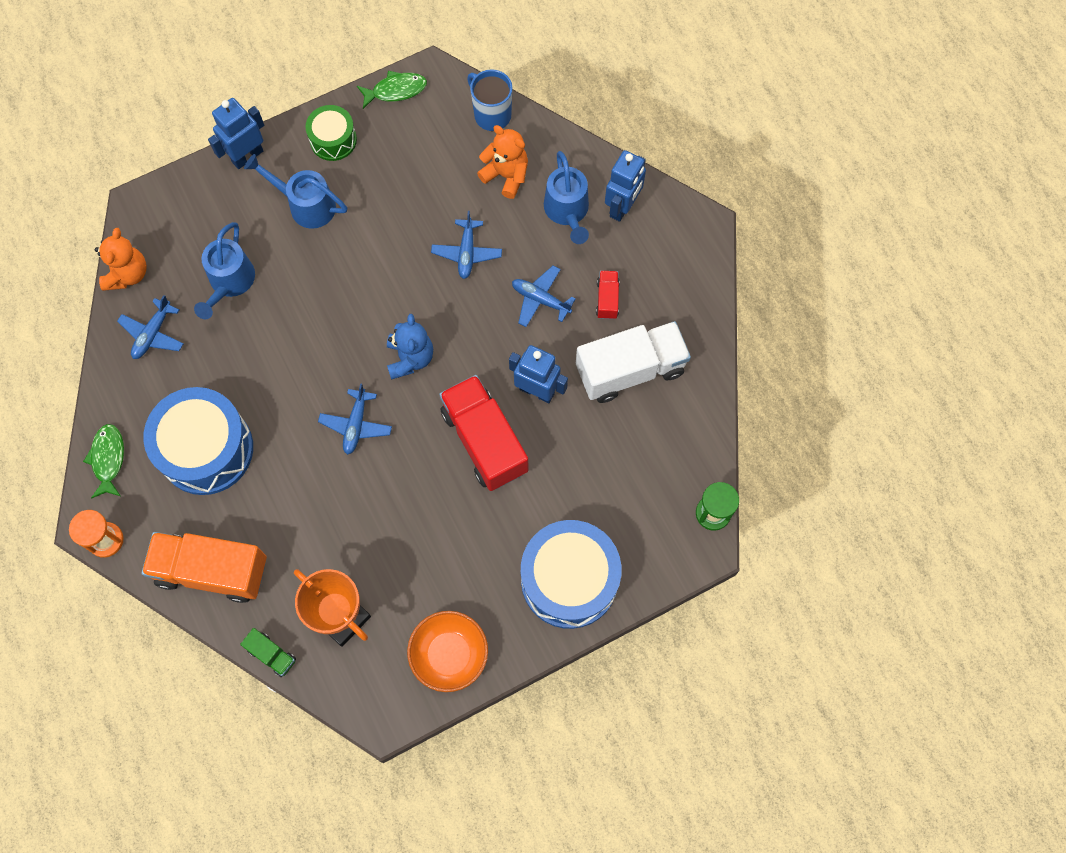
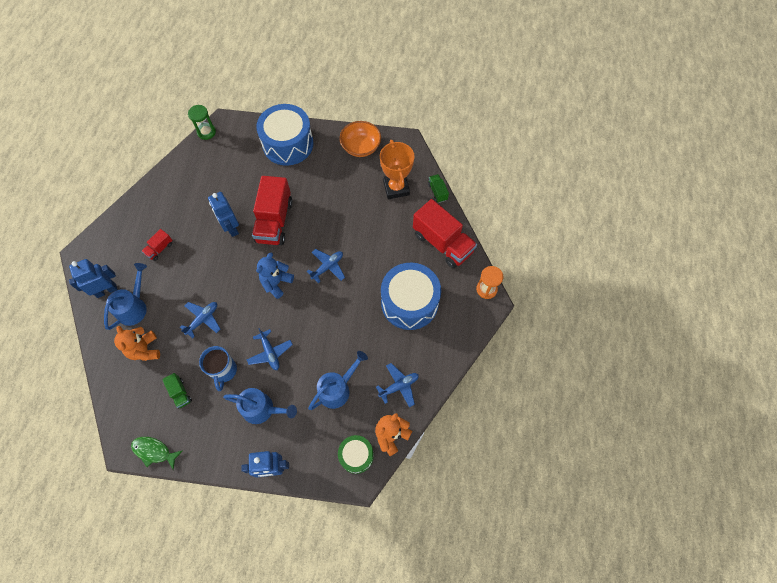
camera: 145 degrees left, 5 degrees down
green fish [83,424,124,499] -> none
orange truck [142,532,267,603] -> red truck [413,199,477,268]
blue watering can [244,154,347,229] -> blue watering can turned 45 degrees counterclockwise [223,388,297,424]
green drum [305,105,357,161] -> green drum moved to [338,435,374,474]
blue mug [467,69,513,131] -> blue mug moved to [199,346,237,391]
blue plane [512,266,576,327] -> blue plane moved to [246,328,293,370]
white truck [576,321,691,403] -> none
none -> green truck [162,373,192,409]

